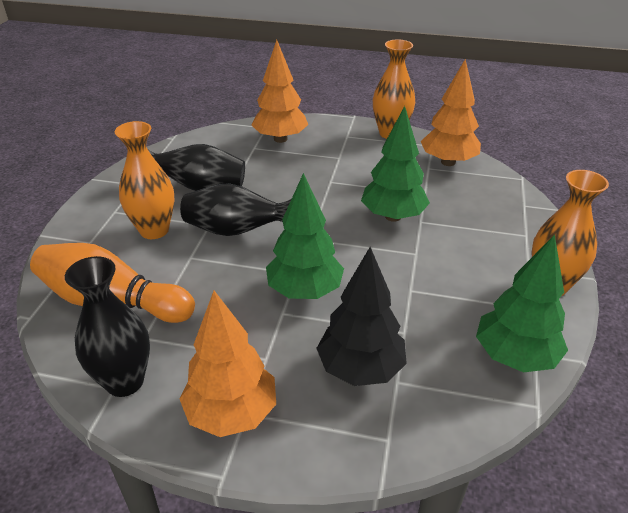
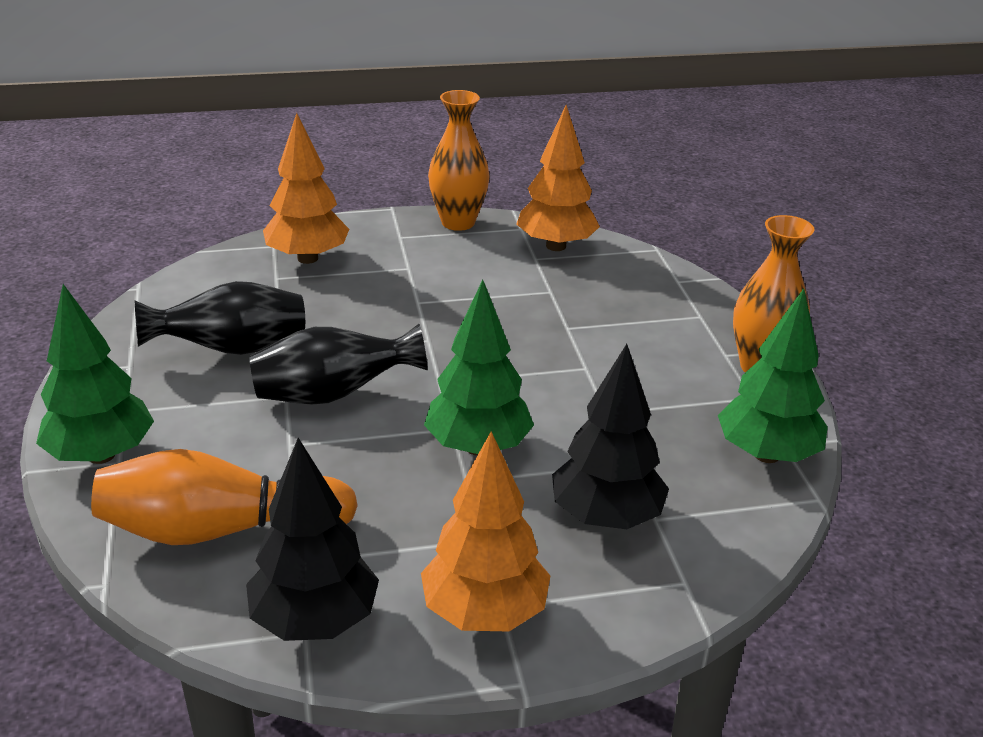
camera: 25 degrees left, 5 degrees down
black vase [65,256,150,397] -> black tree [246,438,379,641]
orange vase [115,121,175,239] -> none
green tree [361,106,430,222] -> green tree moved to [36,284,154,464]

